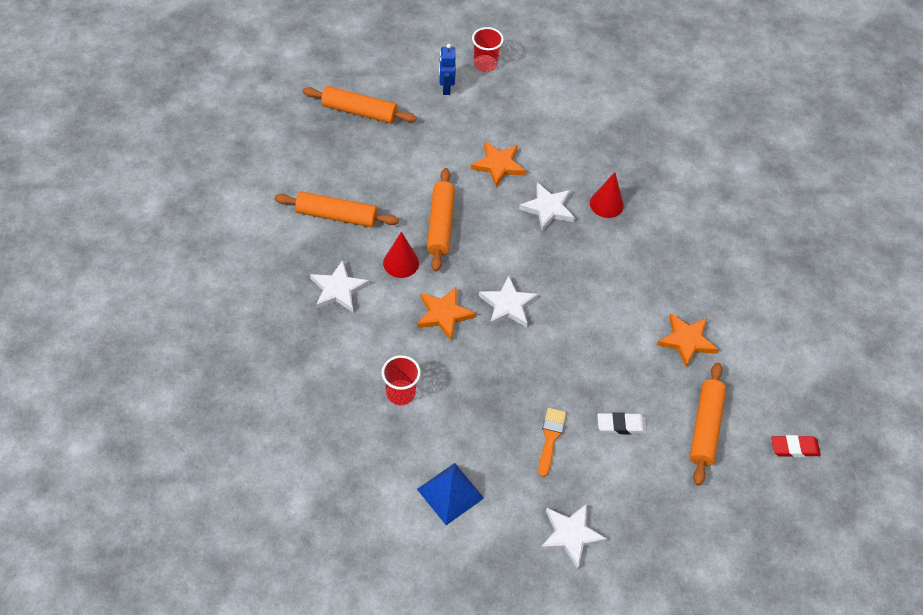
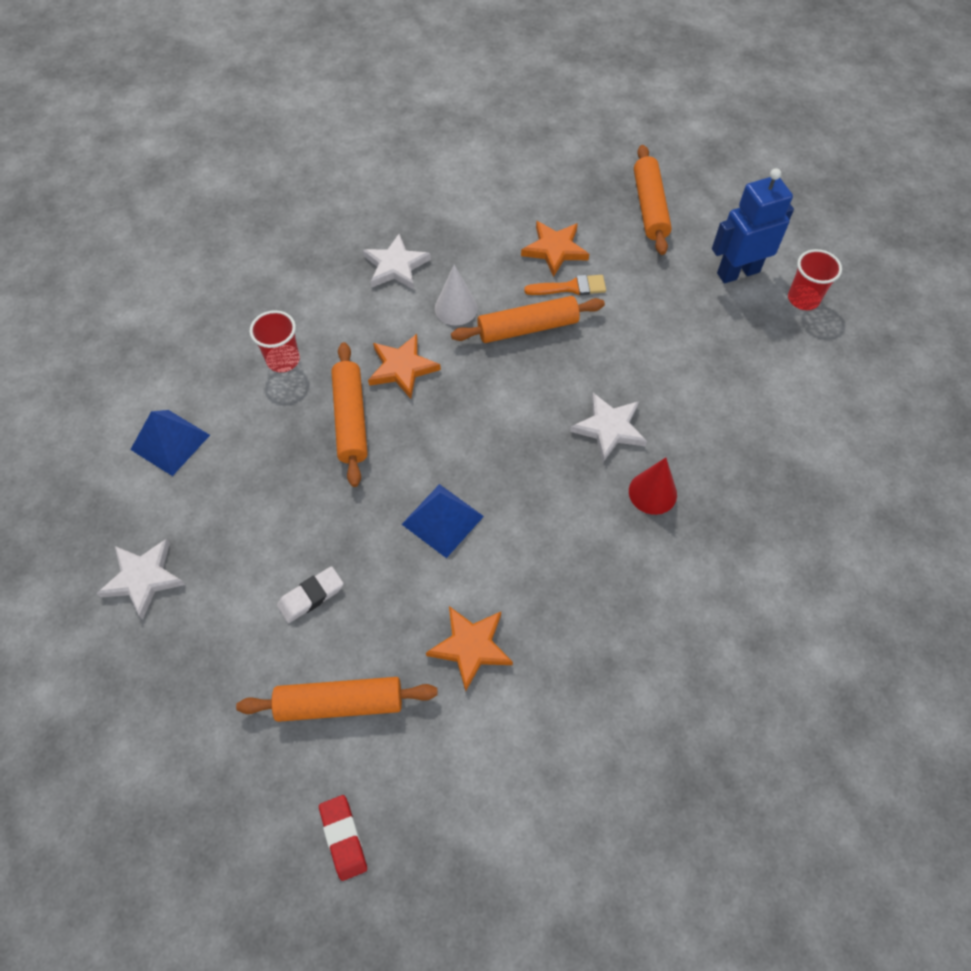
camera: 75 degrees right, 5 degrees up
orange rolling pin [274,191,399,227] -> orange rolling pin moved to [331,342,368,487]
red cone [383,231,419,278] -> white cone [435,265,478,326]
blue robot [439,44,456,95] -> blue robot [712,168,794,284], size x1.68
orange star [471,141,526,187] -> orange star moved to [521,221,589,277]
white star [479,275,538,327] -> none
orange brush [538,408,566,477] -> orange brush moved to [524,275,606,295]
white eraser [597,412,647,434] -> white eraser turned 75 degrees clockwise [277,566,343,623]
none -> blue pyramid [402,484,484,558]

